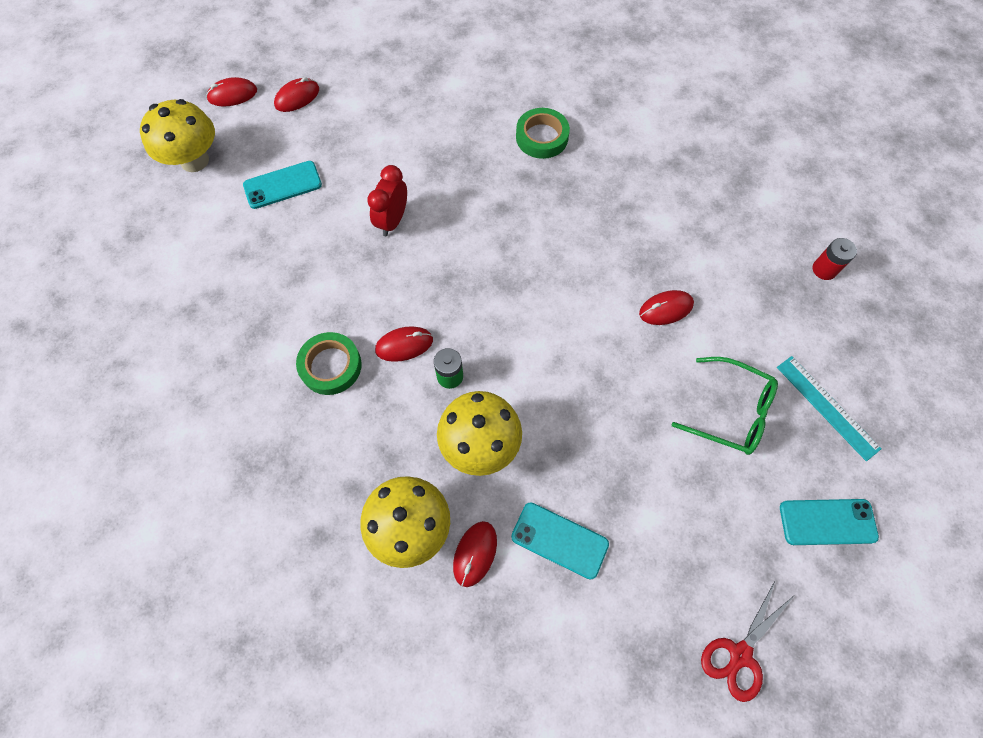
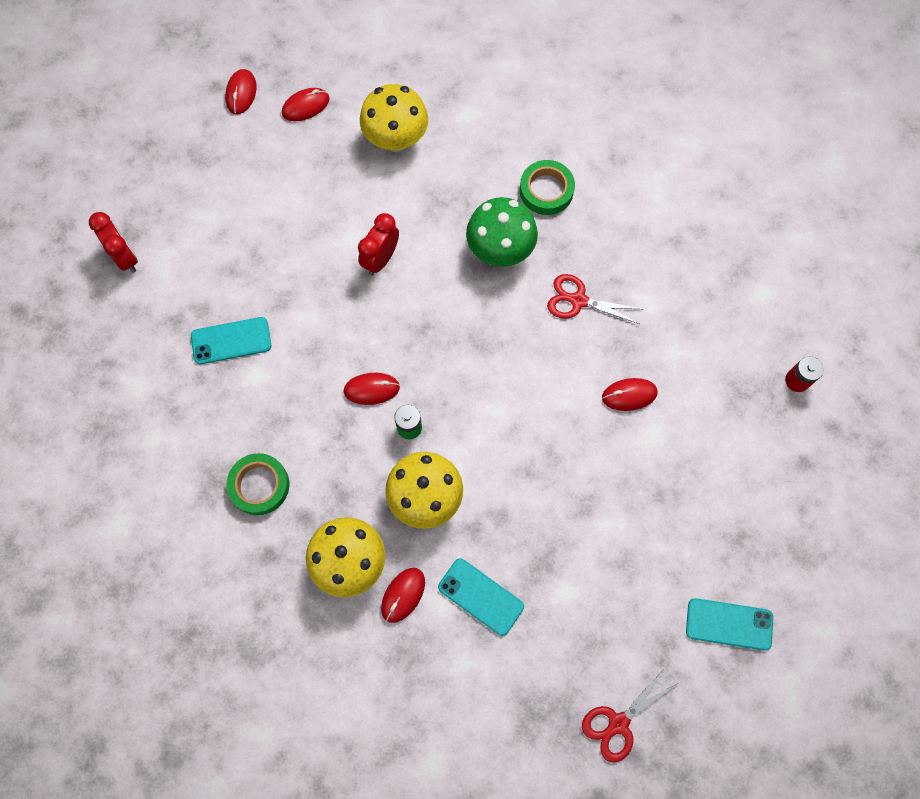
camera: 10 degrees right, 5 degrees up
yellow mushroom [140,99,215,172] -> yellow mushroom moved to [360,84,428,152]
red mouse [206,77,257,106] -> red mouse turned 75 degrees counterclockwise [225,69,257,114]
turquoise phone [243,161,322,209] -> turquoise phone moved to [191,317,271,364]
green tape [296,332,362,395] -> green tape moved to [226,453,289,515]
green glasses [672,357,778,455] -> none
turquoise ruler [777,356,882,461] -> none
none -> red clock [89,212,138,273]
none -> green mushroom [466,197,538,267]
none -> red scissors [547,274,641,324]

